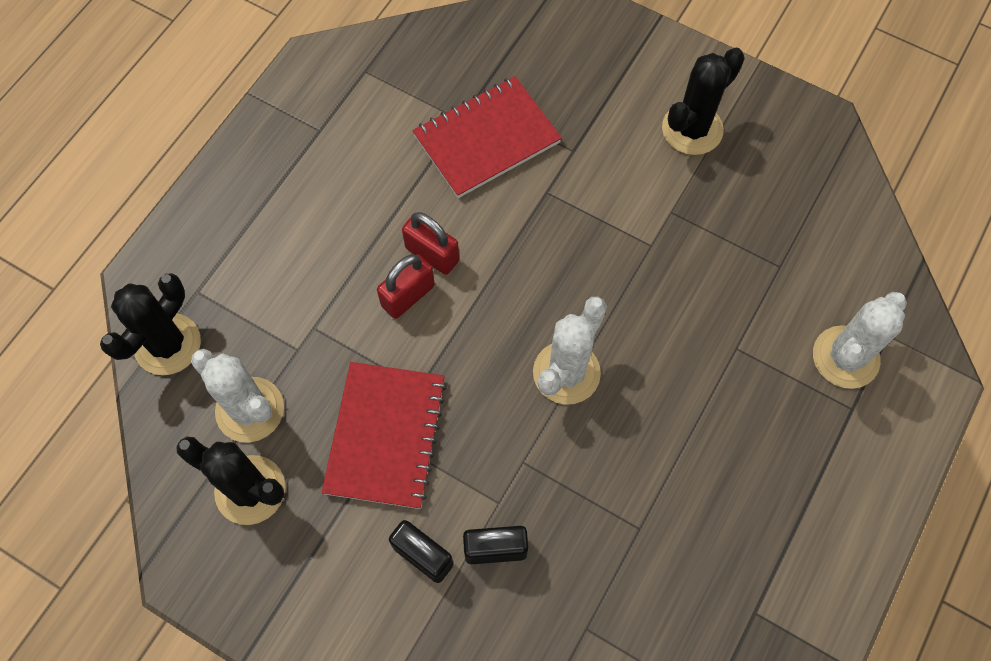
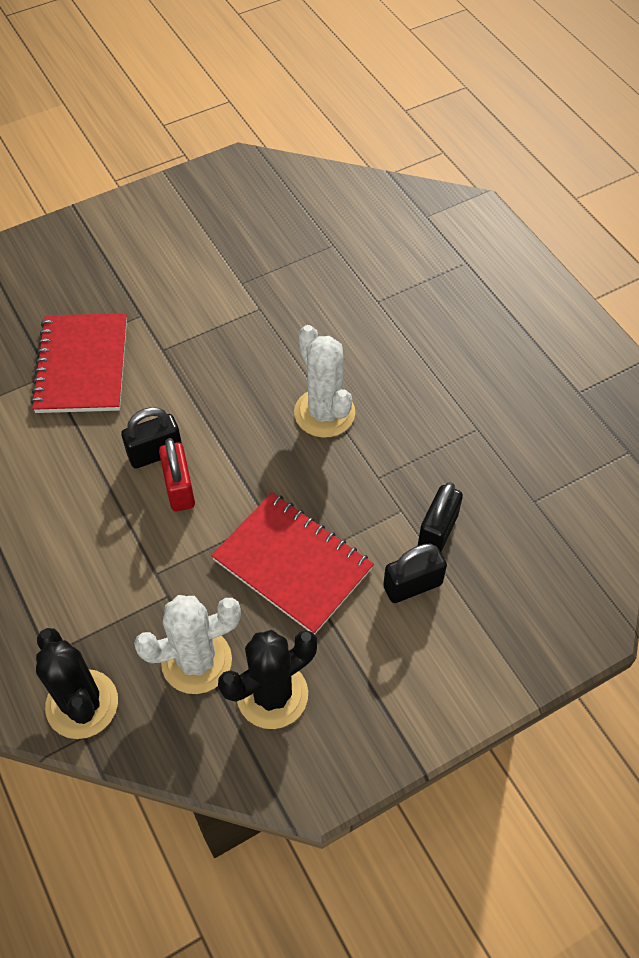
camera: 60 degrees left, 10 degrees down
red padlock [402,212,459,275] -> black padlock [121,407,182,469]
black cactus [662,48,745,155] -> none
white cactus [813,292,907,389] -> none

